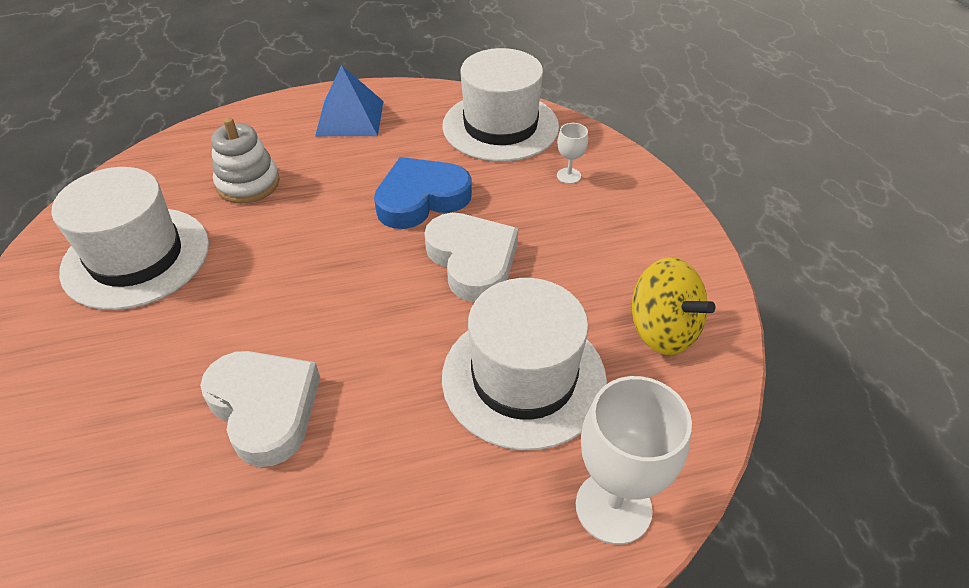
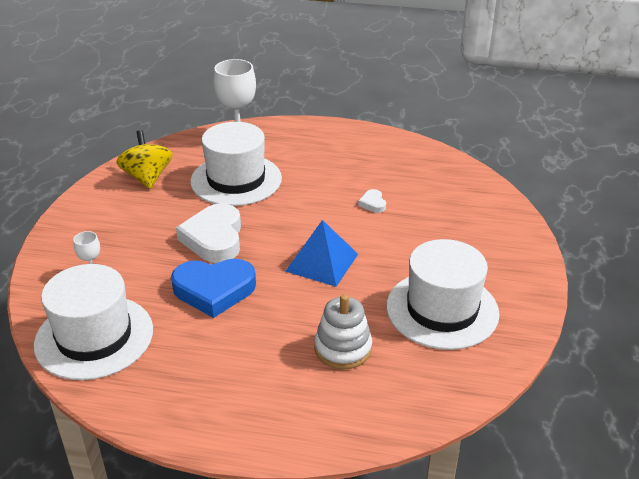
camera: 155 degrees left, 10 degrees down
white heart [200,351,320,467] -> white heart [358,189,386,213], size x0.44
blue pyramid [315,65,383,136] -> blue pyramid moved to [285,220,358,287]

